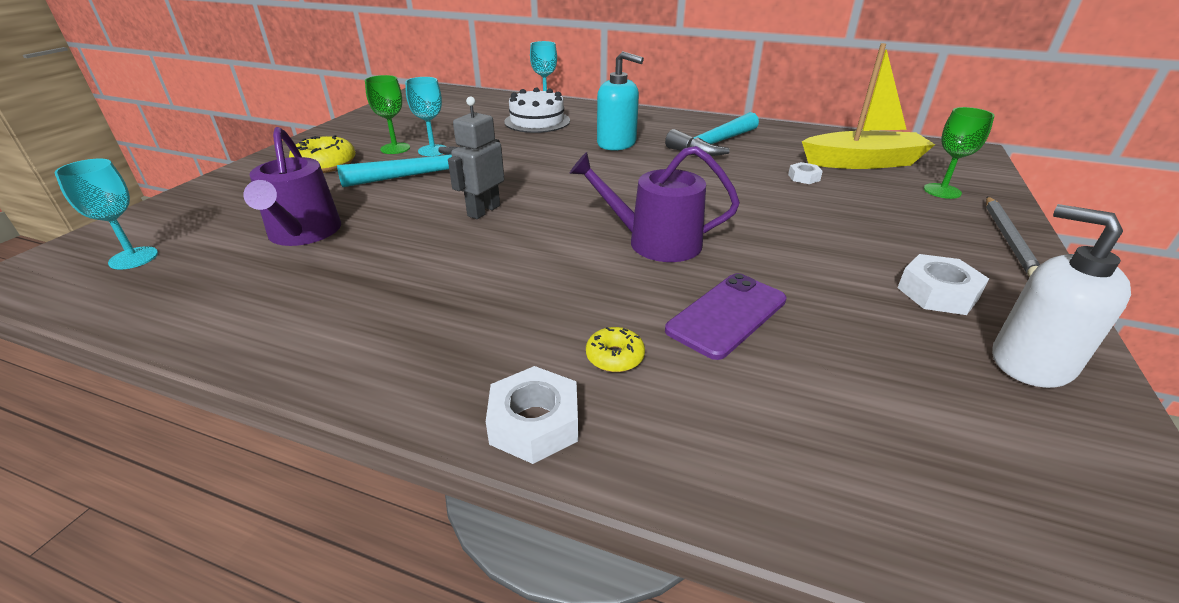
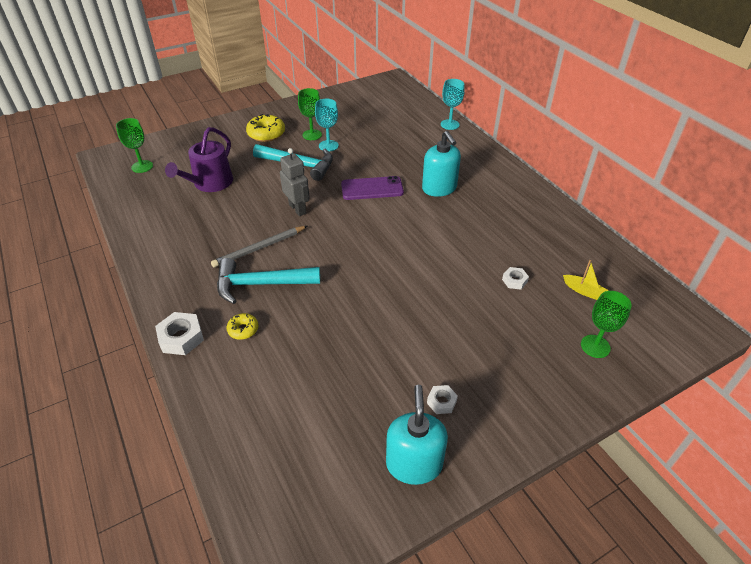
camera: 40 degrees right, 10 degrees up
turquoise goblet [54,159,158,269] -> green goblet [116,118,153,173]
grey robot [448,96,504,219] -> grey robot turned 75 degrees clockwise [280,148,310,216]
white cake [504,88,570,133] -> none
purple watering can [569,146,740,262] -> none
turquoise hammer [665,112,759,156] -> turquoise hammer moved to [217,258,320,304]
purple phone [665,273,787,360] -> purple phone moved to [341,176,404,200]
yellow boat [802,43,935,169] -> yellow boat [563,260,609,300], size x0.42
white nut [897,254,989,315] -> white nut [427,385,458,414], size x0.59
grey pencil [986,197,1040,277] -> grey pencil moved to [211,226,307,268]
white soap dispenser [992,204,1131,388] -> turquoise soap dispenser [386,384,448,485]

